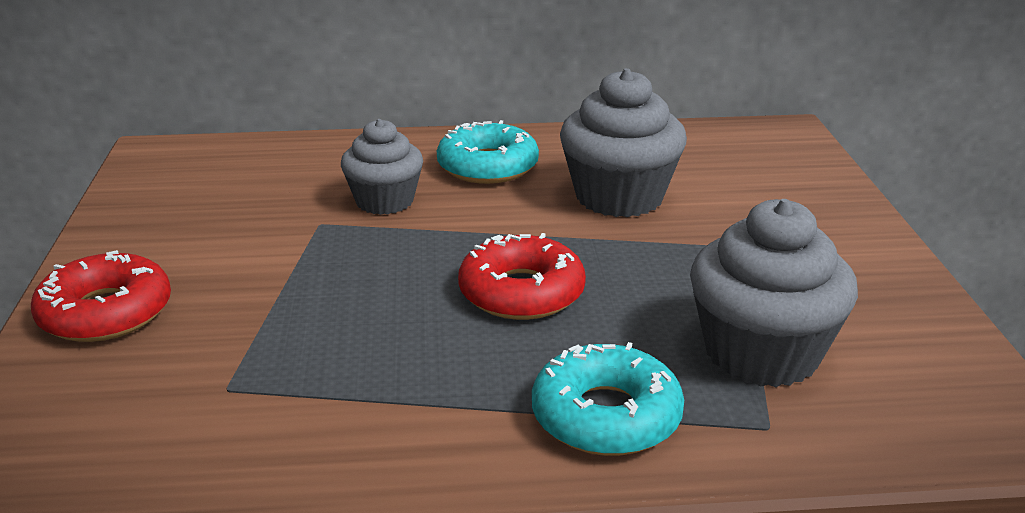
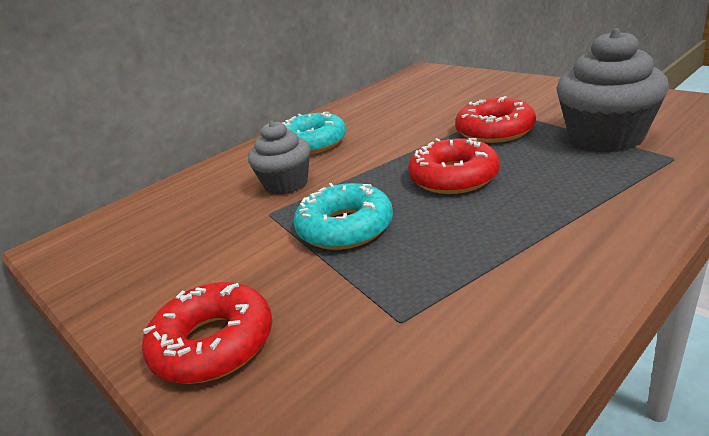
camera: 35 degrees left, 0 degrees up
turquoise donut [532,342,684,456] -> turquoise donut moved to [294,183,393,250]
grey cupcake [560,68,687,217] -> none
none -> red donut [455,96,536,143]

